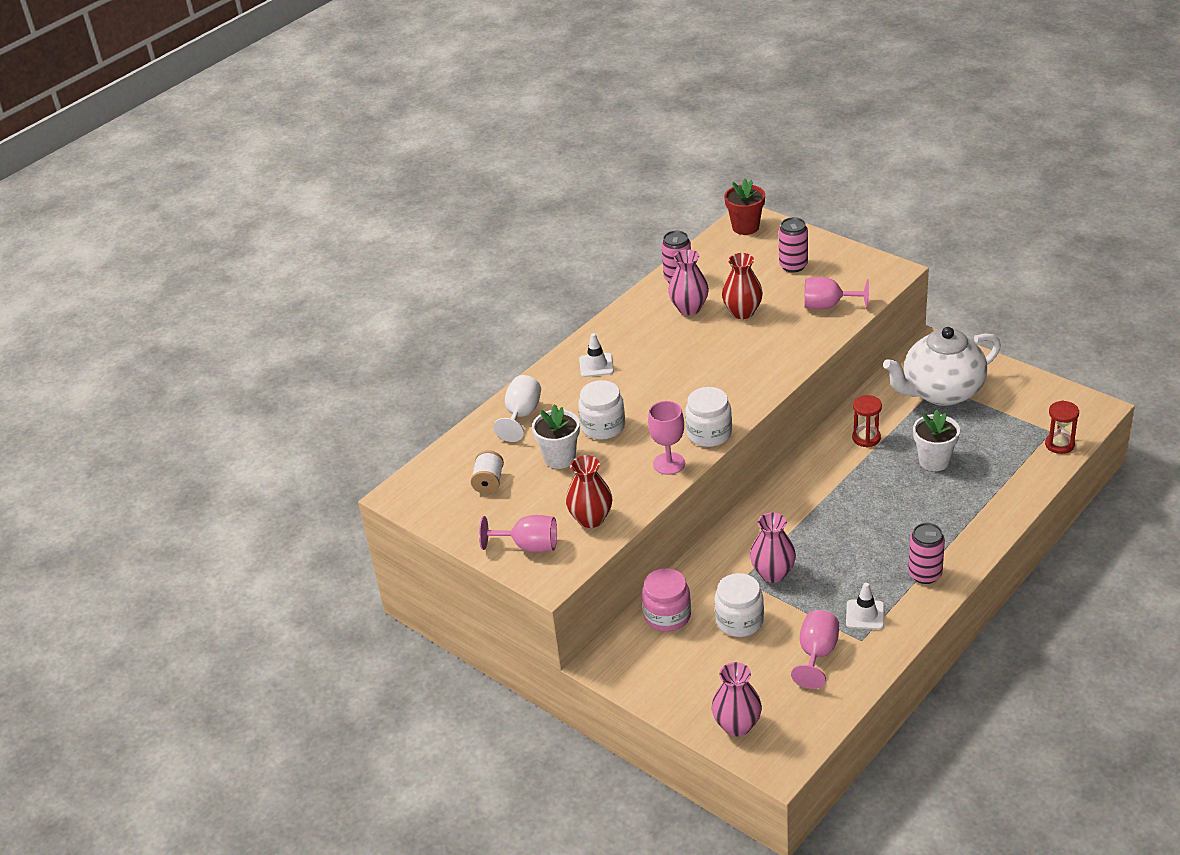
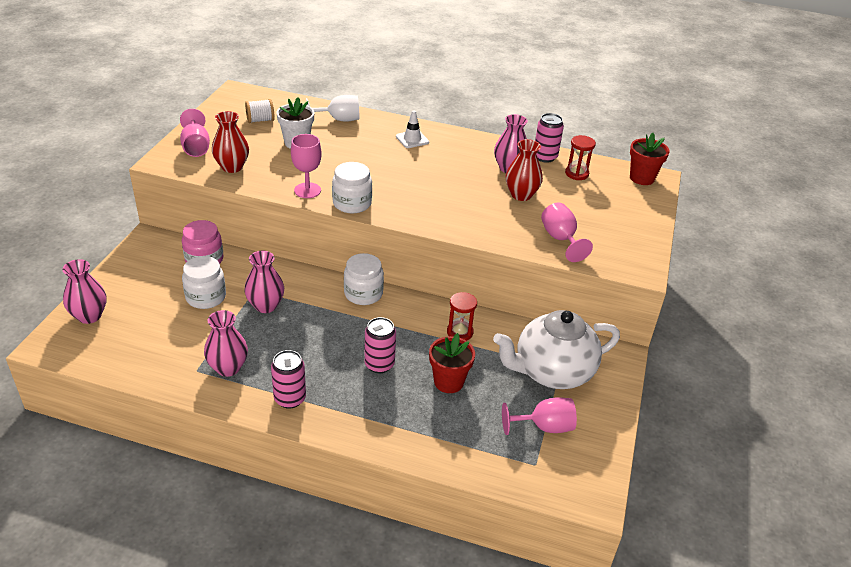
camera: 60 degrees right, 0 degrees up
white jar [578,380,625,440] -> white jar moved to [344,253,384,305]
pink can [779,217,808,273] -> pink can moved to [364,317,396,373]
pink goblet [791,610,839,689] -> pink goblet moved to [502,397,577,435]
white traffic cone [846,583,884,630] -> pink vase [204,310,248,377]
white teapot [883,327,1001,406] -> white teapot turned 60 degrees counterclockwise [493,310,620,389]
white flower pot [913,409,960,471] -> red flower pot [429,333,475,393]
red hourglass [1045,401,1079,454] -> red hourglass moved to [565,135,596,180]

